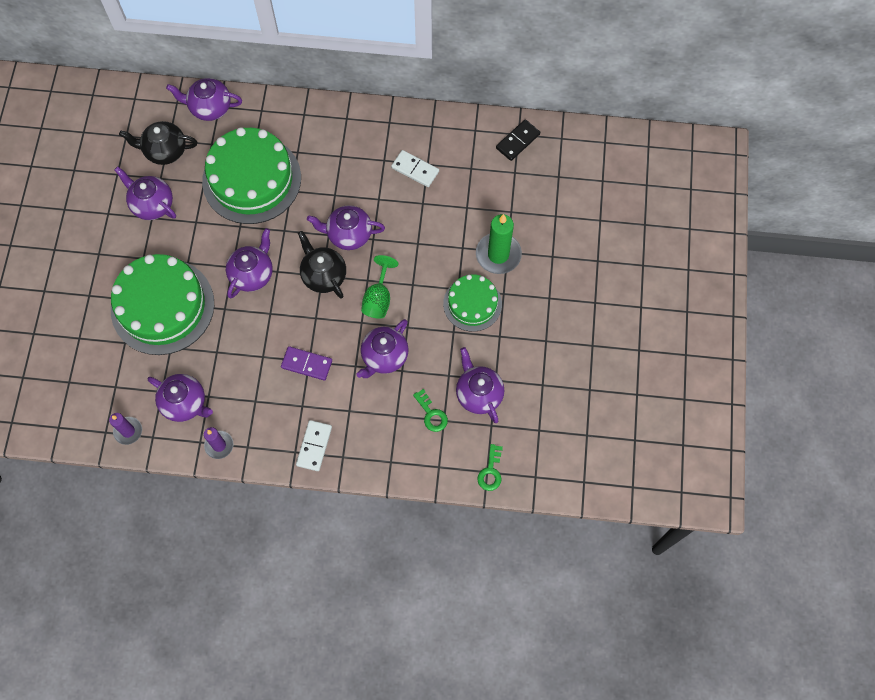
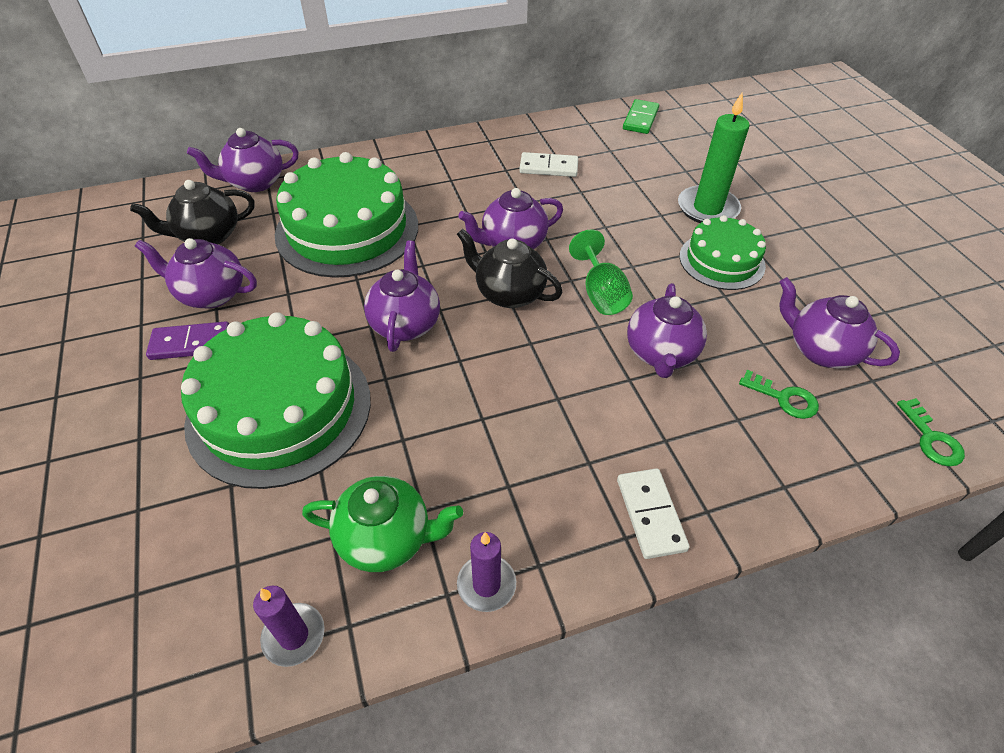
camera: 25 degrees left, 20 degrees down
purple teapot [148,374,213,422] -> green teapot [302,476,463,572]
purple domino [281,346,332,381] -> purple domino moved to [146,321,229,360]
black domino [496,119,540,161] -> green domino [623,99,659,134]

